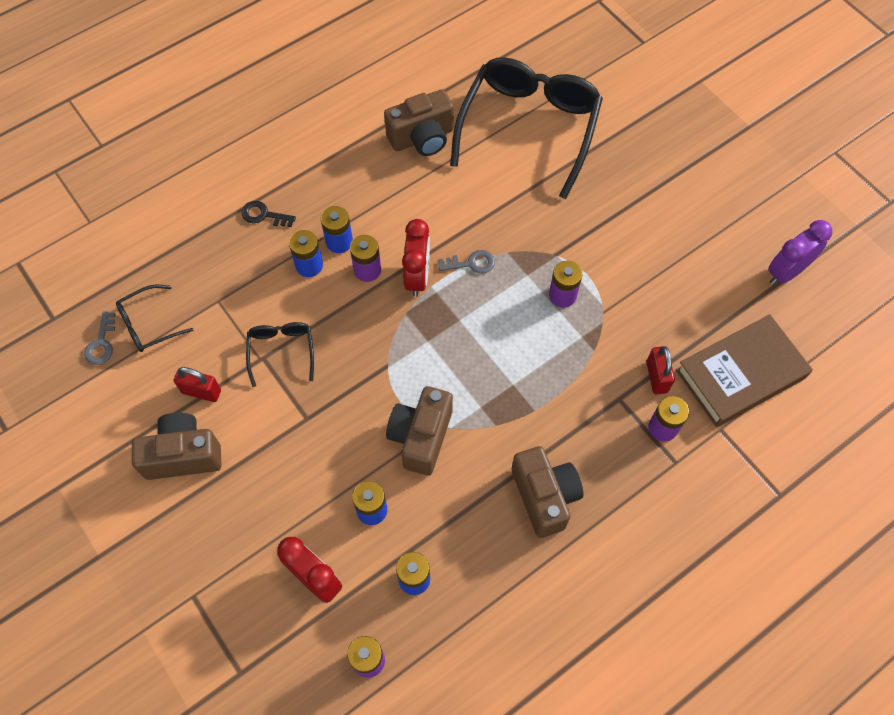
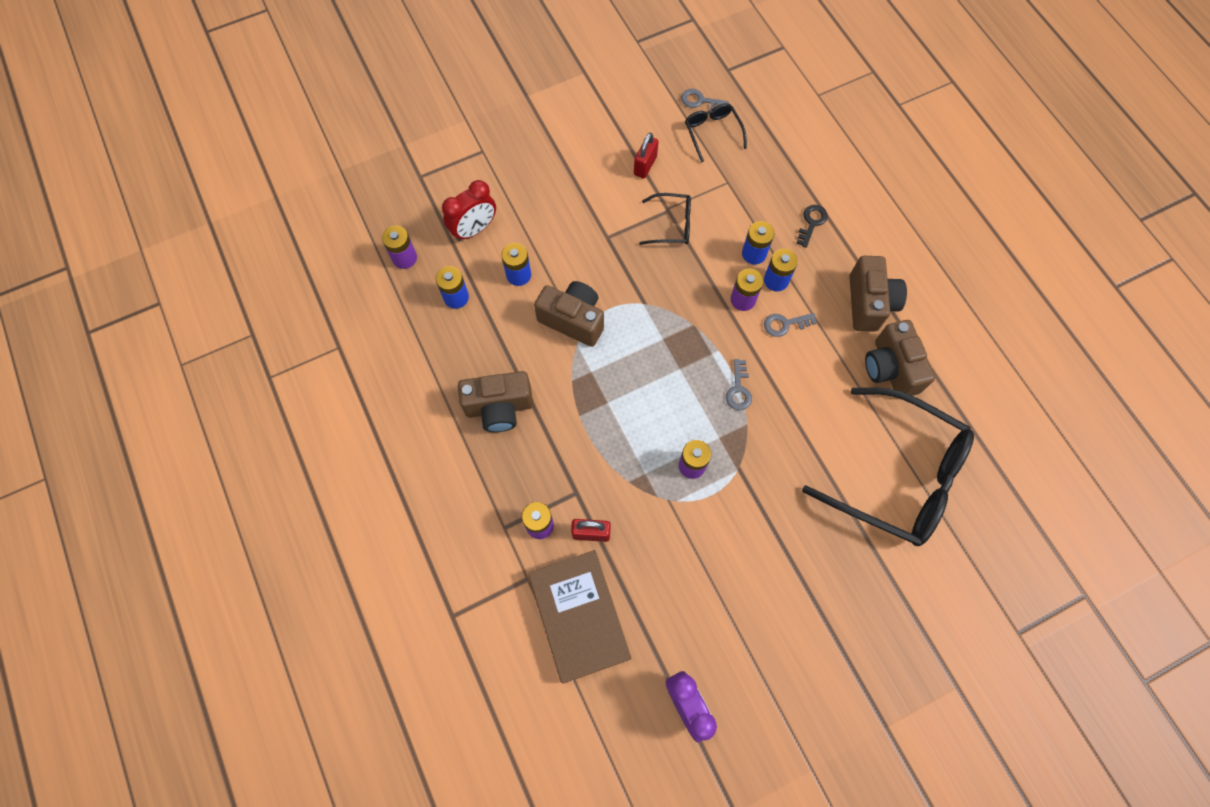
camera: 100 degrees right, 5 degrees up
brown camera [132,413,221,480] -> brown camera moved to [850,256,907,332]
red clock [402,219,430,297] -> none
none -> grey key [764,313,816,337]

